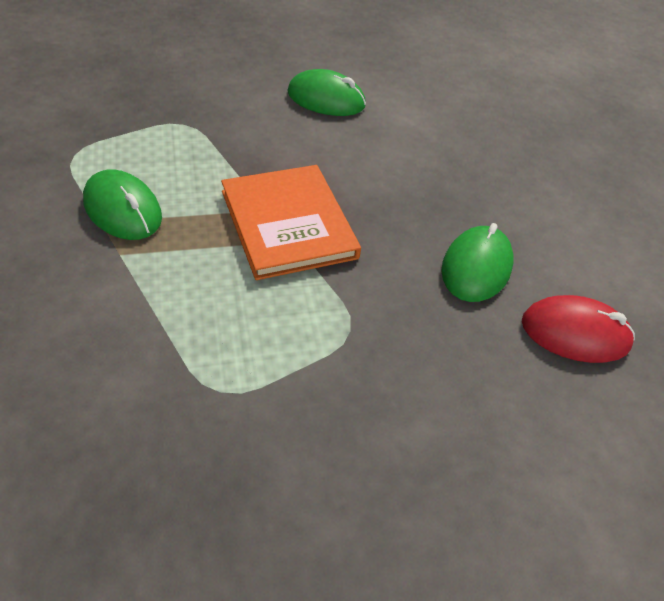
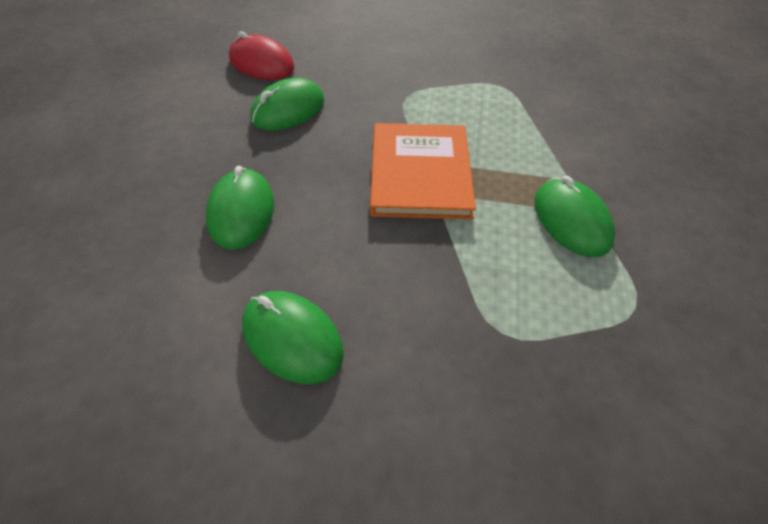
camera: 155 degrees left, 5 degrees up
none -> green mouse [206,166,274,250]

